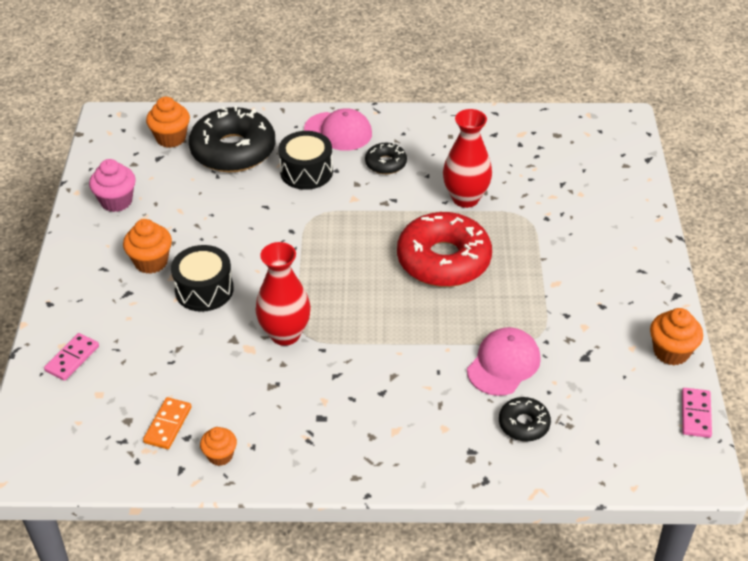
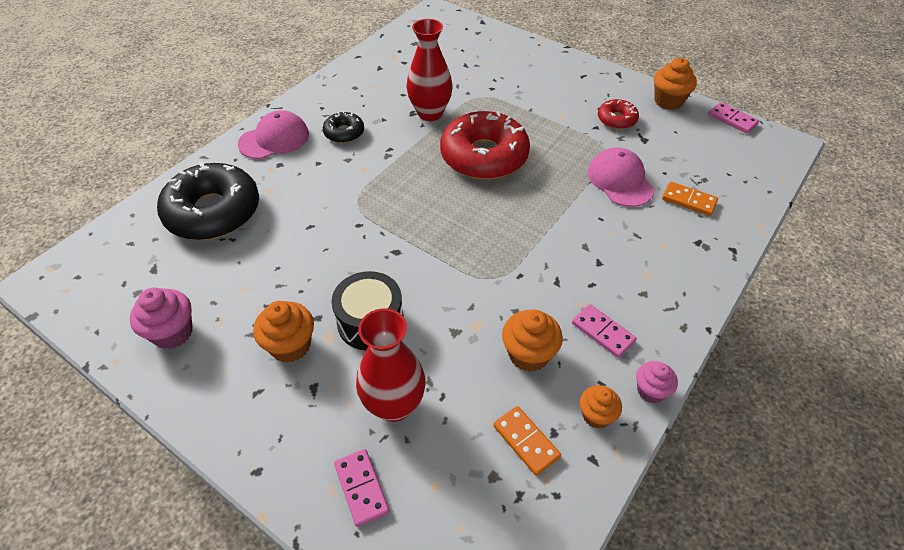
camera: 55 degrees left, 5 degrees up
orange cupcake [146,97,190,148] -> orange cupcake moved to [502,310,563,372]
red vase [256,242,311,346] -> red vase moved to [356,309,425,422]
black drum [278,131,333,190] -> none
black donut [499,397,551,442] -> orange domino [662,182,718,216]
none -> pink domino [572,304,637,358]
none -> red donut [598,99,639,129]
none -> pink cupcake [636,361,678,403]

